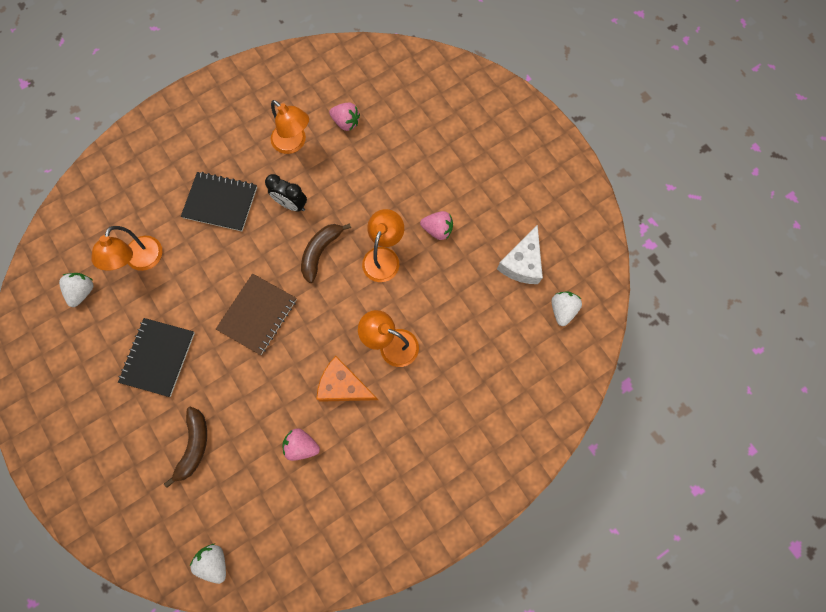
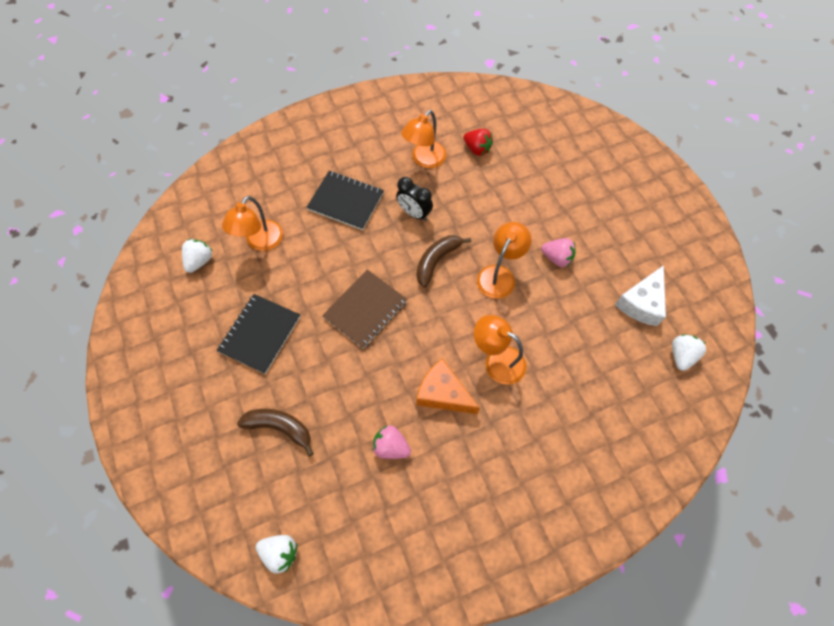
camera: 10 degrees right, 10 degrees down
brown banana [164,407,207,488] -> brown banana turned 90 degrees counterclockwise [237,409,314,457]
white strawberry [189,543,226,584] -> white strawberry turned 135 degrees clockwise [256,535,297,574]
orange lamp [271,100,309,154] -> orange lamp turned 75 degrees clockwise [401,110,446,168]
pink strawberry [329,103,360,131] -> red strawberry [463,129,493,156]

